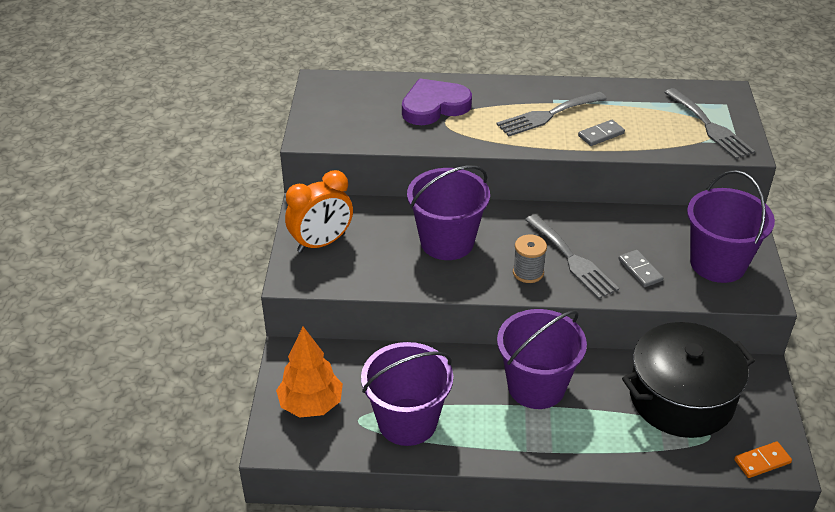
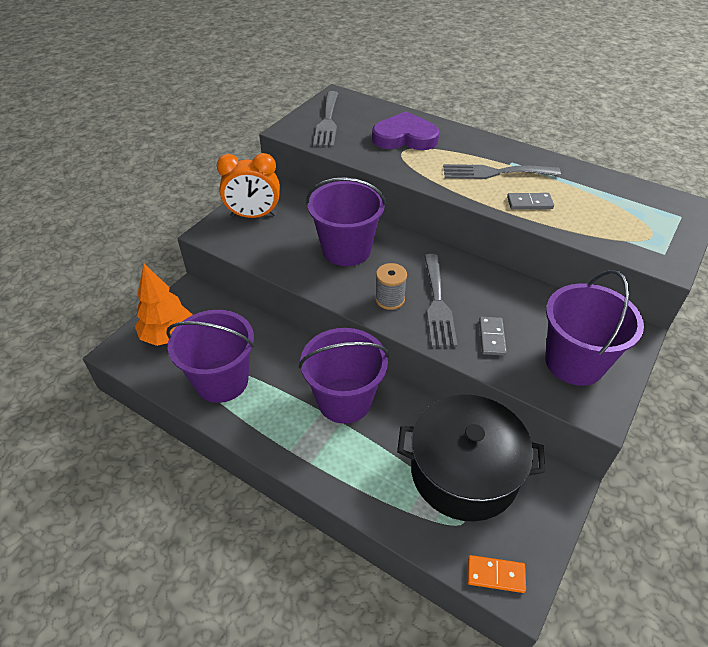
camera: 30 degrees right, 5 degrees up
grey fork [664,88,755,159] -> grey fork moved to [313,91,338,147]

